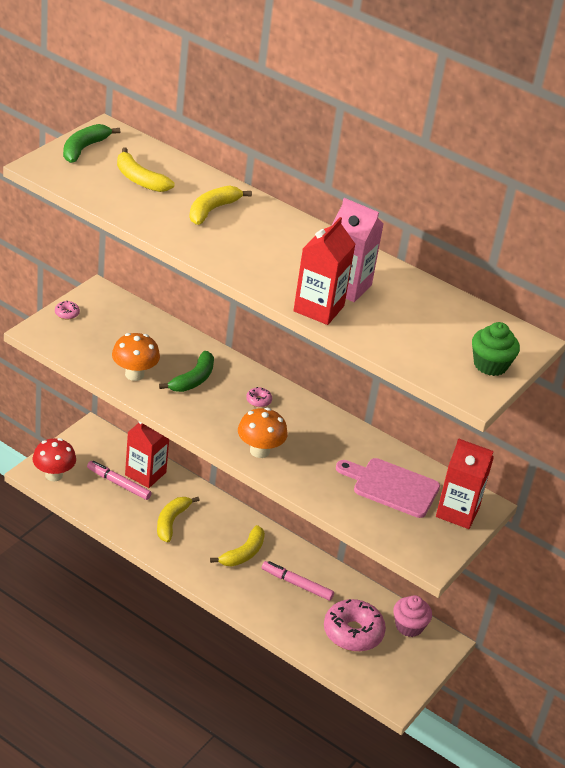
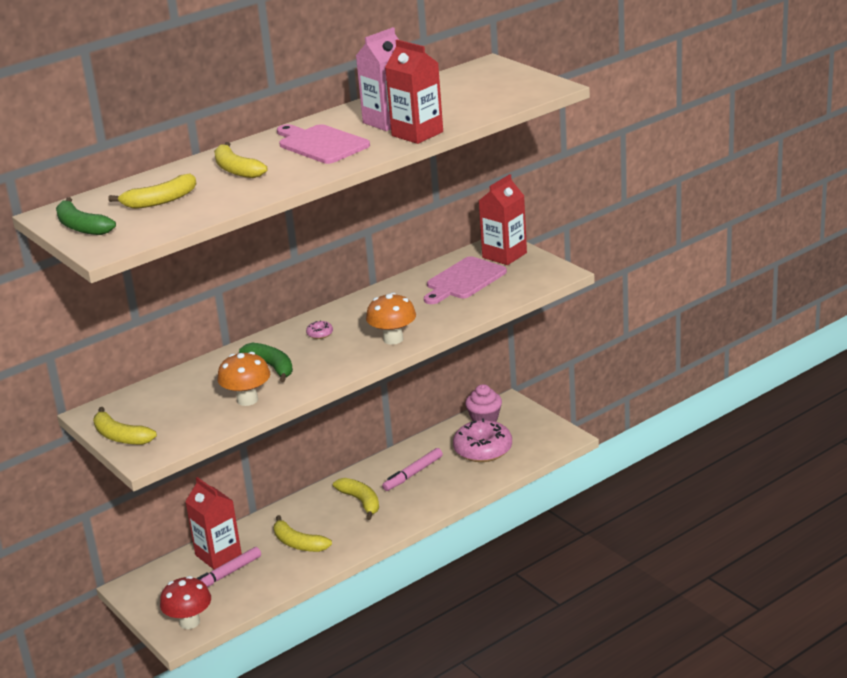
camera: 65 degrees left, 10 degrees down
pink donut [55,301,80,320] -> yellow banana [93,407,157,445]
green cupcake [472,322,520,376] -> none
none -> pink cutting board [277,124,370,164]

